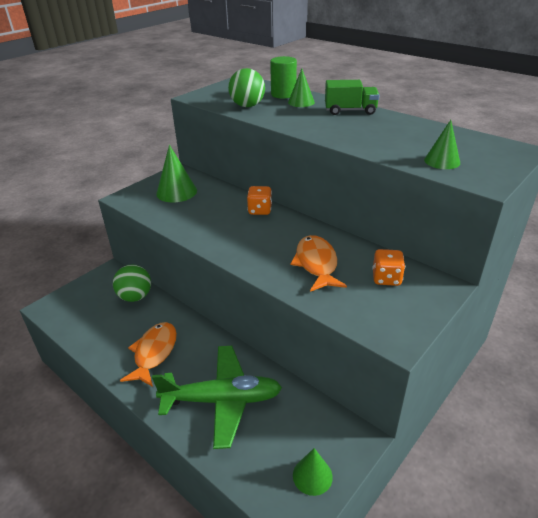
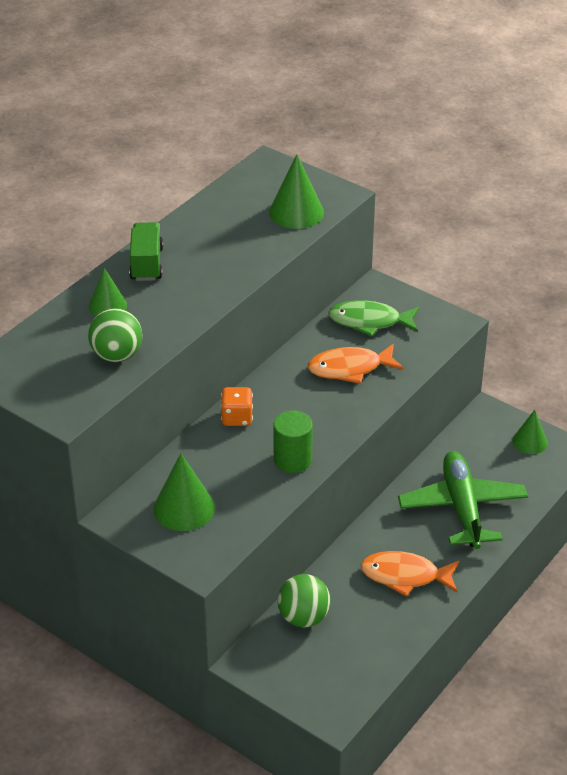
camera: 95 degrees left, 5 degrees up
green cylinder [270,56,297,99] -> green cylinder moved to [273,411,313,473]
orange dice [372,249,405,286] -> green fish [328,300,419,337]
green cone [424,120,460,169] -> green cone [269,155,324,229], size x1.54

